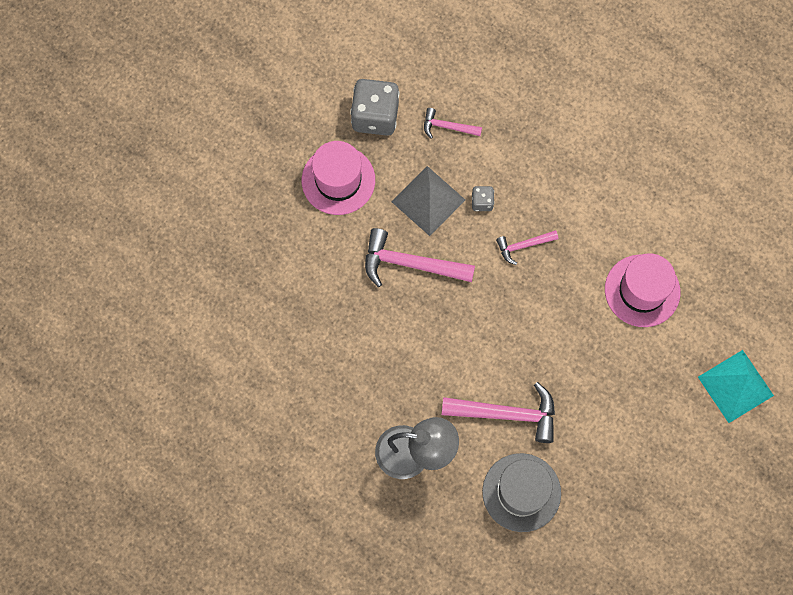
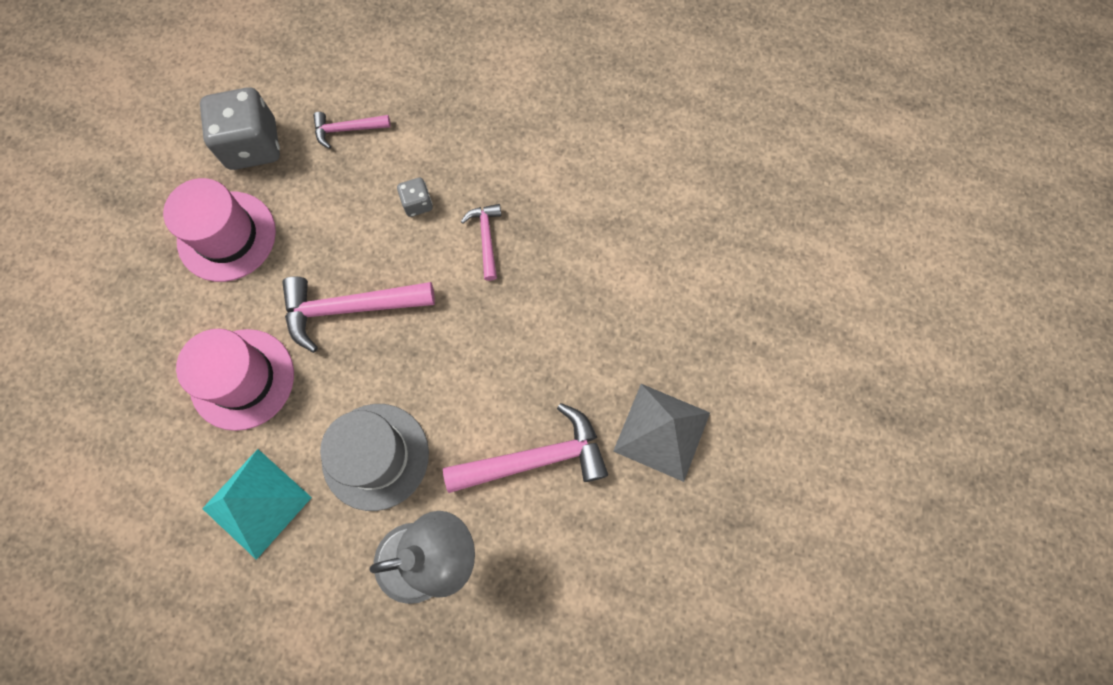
camera: 20 degrees left, 0 degrees up
grey pyramid [391,166,465,236] -> grey pyramid moved to [613,384,710,482]
grey hat [482,453,561,532] -> grey hat moved to [320,404,429,511]
pink hammer [496,230,558,265] -> pink hammer turned 120 degrees clockwise [461,204,501,281]
pink hat [605,253,680,327] -> pink hat moved to [176,329,294,431]
turquoise pyramid [698,350,774,423] -> turquoise pyramid moved to [202,449,312,560]

